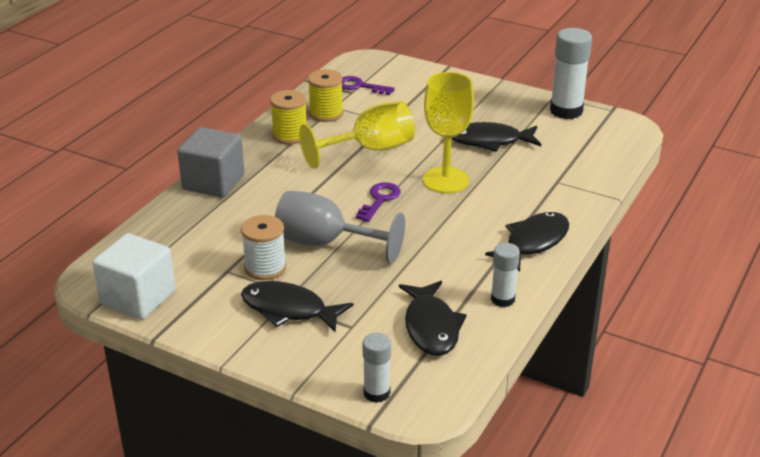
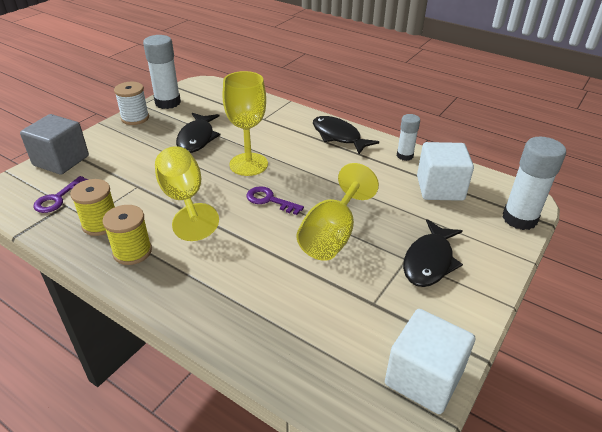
camera: 85 degrees left, 5 degrees up
grey cube [177,127,244,198] -> grey cube moved to [20,114,89,175]
white spool [241,215,286,280] -> white spool moved to [114,82,149,125]
grey goblet [275,191,405,264] -> yellow goblet [296,163,379,261]
white glue stick [363,333,391,403] -> white glue stick [502,137,566,230], size x1.72
black fish [399,281,467,356] -> white cube [417,142,474,201]

